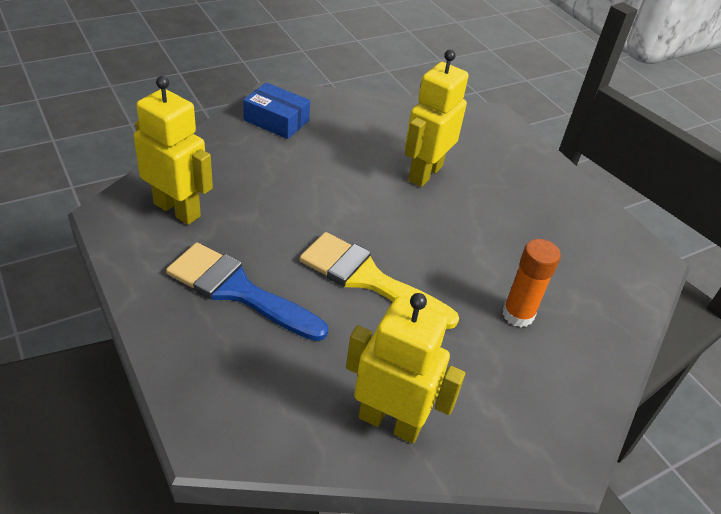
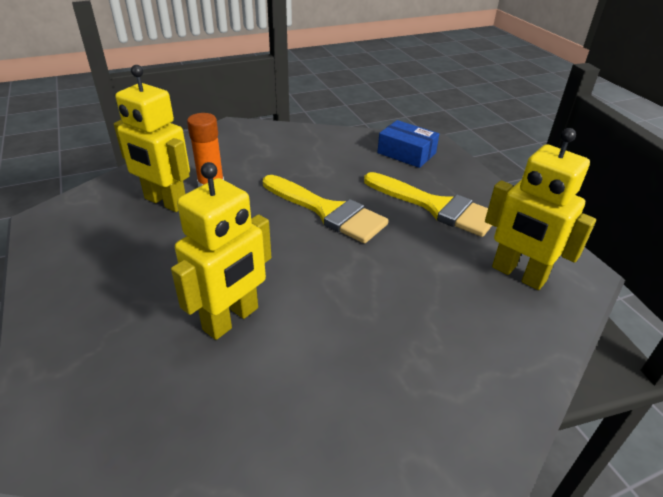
camera: 170 degrees left, 5 degrees down
blue brush [166,242,328,341] -> yellow brush [364,172,492,237]
blue box [243,82,310,139] -> blue box moved to [377,120,439,168]
yellow robot [346,293,465,444] -> yellow robot moved to [114,65,190,212]

